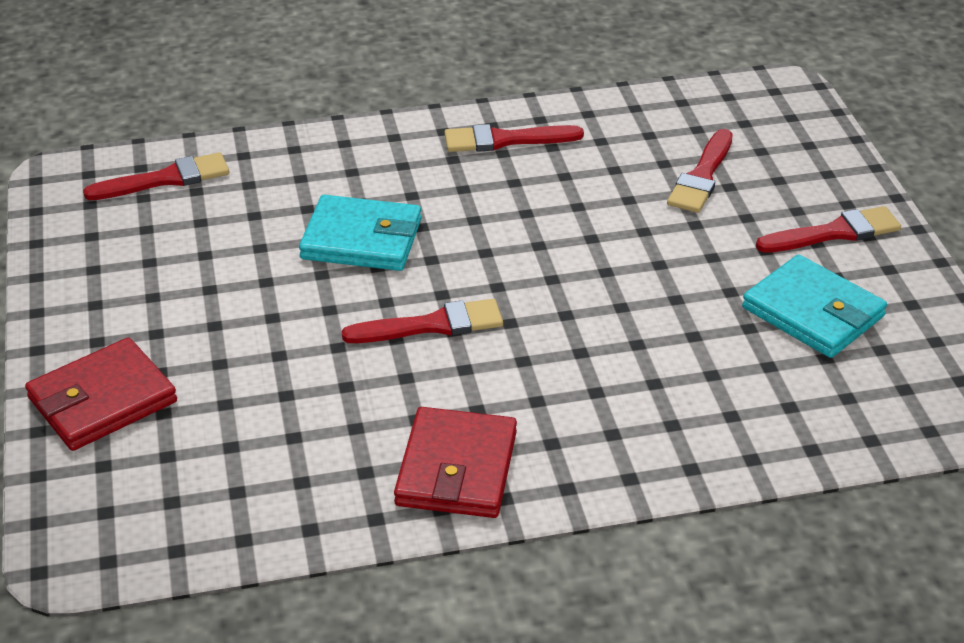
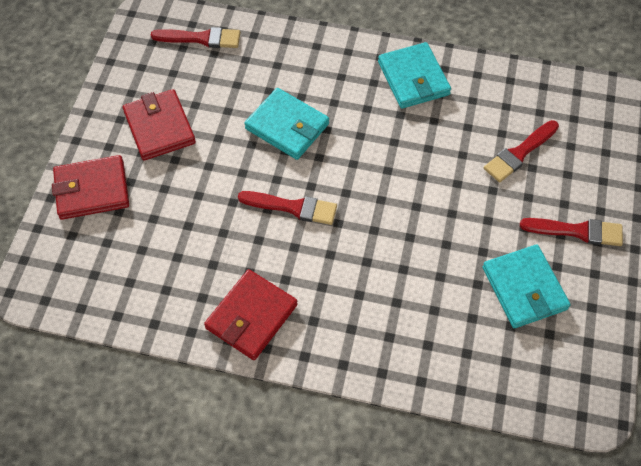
camera: 25 degrees right, 20 degrees up
red brush [444,124,584,152] -> turquoise wallet [378,42,451,109]
none -> red wallet [123,89,196,161]

